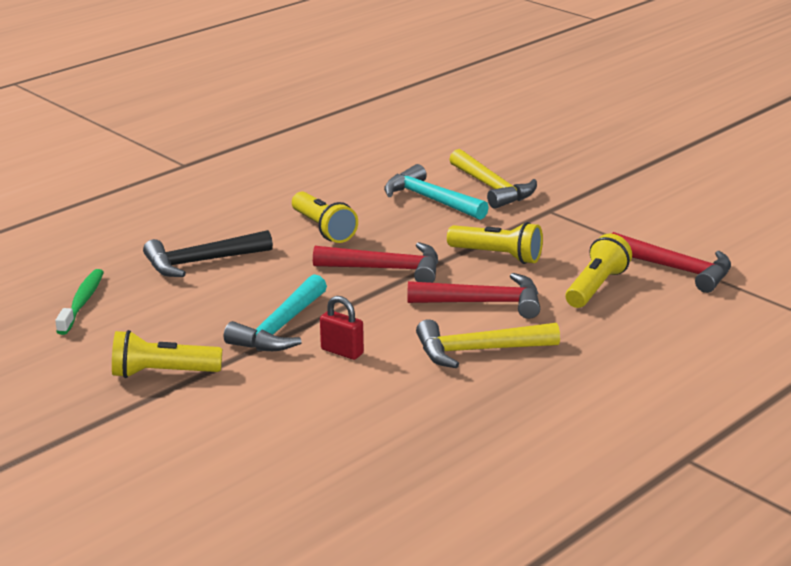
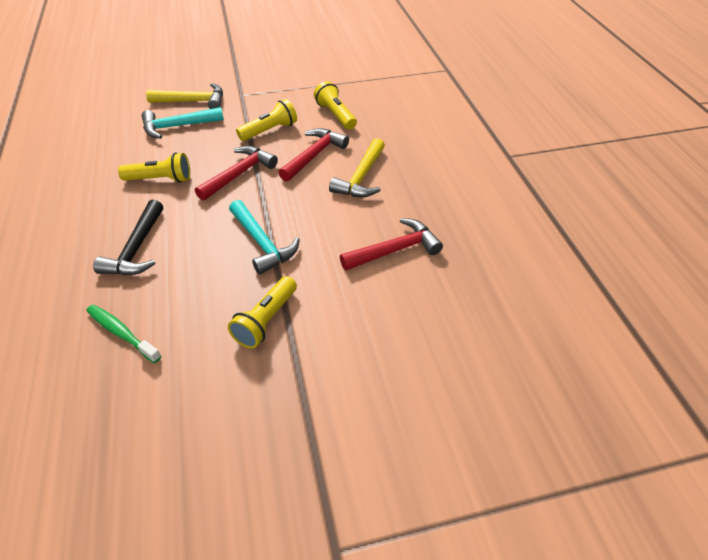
camera: 60 degrees left, 20 degrees up
red padlock [320,296,364,360] -> none
red hammer [612,232,731,293] -> red hammer moved to [340,218,443,271]

